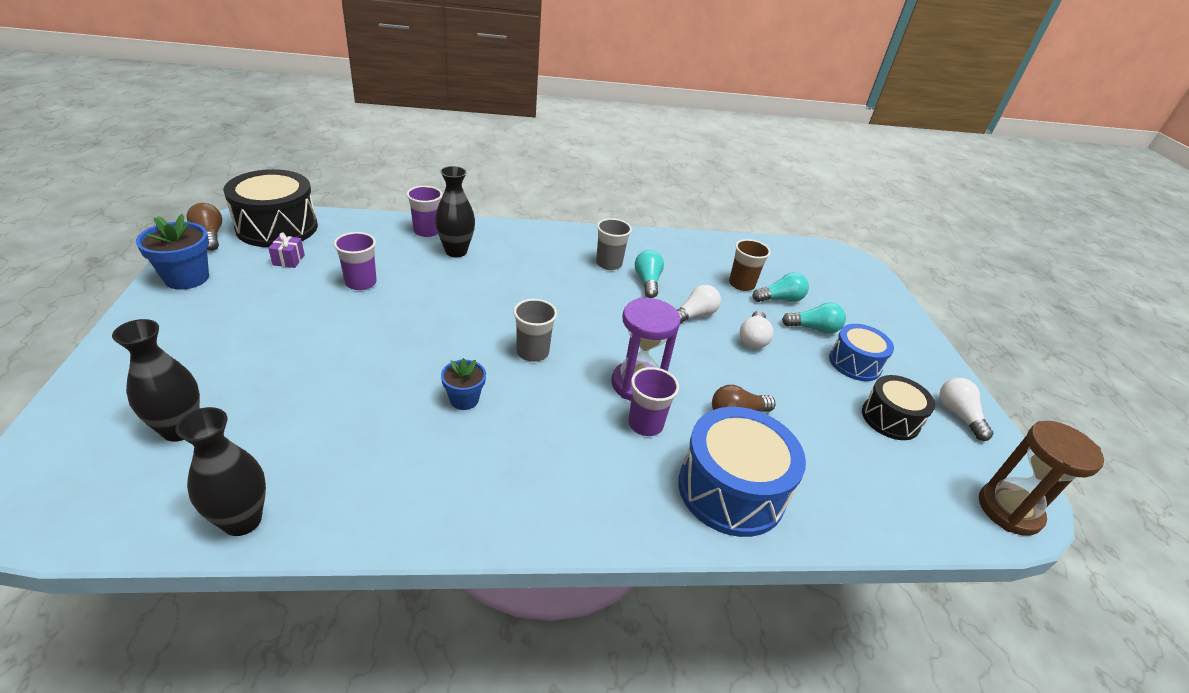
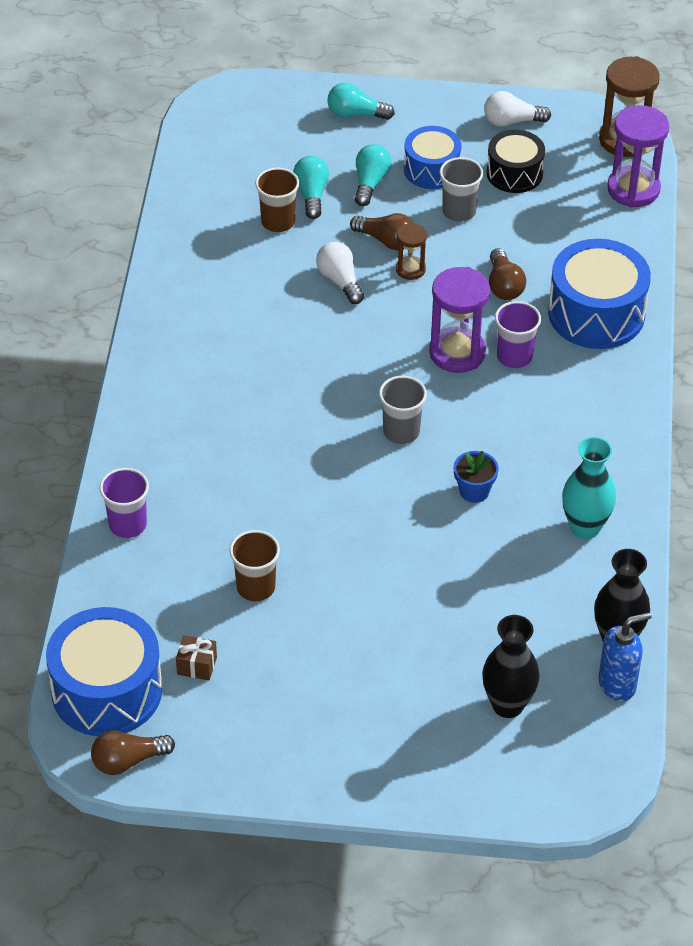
camera: 75 degrees left, 10 degrees up
blue flower pot [136,214,209,290] -> none
black drum [223,169,318,247] -> blue drum [46,607,162,736]
purple gift [268,233,305,268] -> brown gift [176,635,217,680]
purple cup [334,232,377,290] -> brown cup [229,530,280,601]
black vase [435,166,475,257] -> none
grey cup [596,218,632,270] -> grey cup moved to [440,157,483,222]
turquoise light bulb [635,250,664,298] -> turquoise light bulb moved to [327,83,395,120]
white light bulb [740,311,773,349] -> brown light bulb [350,213,413,250]
none -> brown hourglass [396,223,427,280]
none -> turquoise vase [562,437,616,539]
none -> blue soap dispenser [598,612,652,701]
none -> purple hourglass [607,105,669,208]

